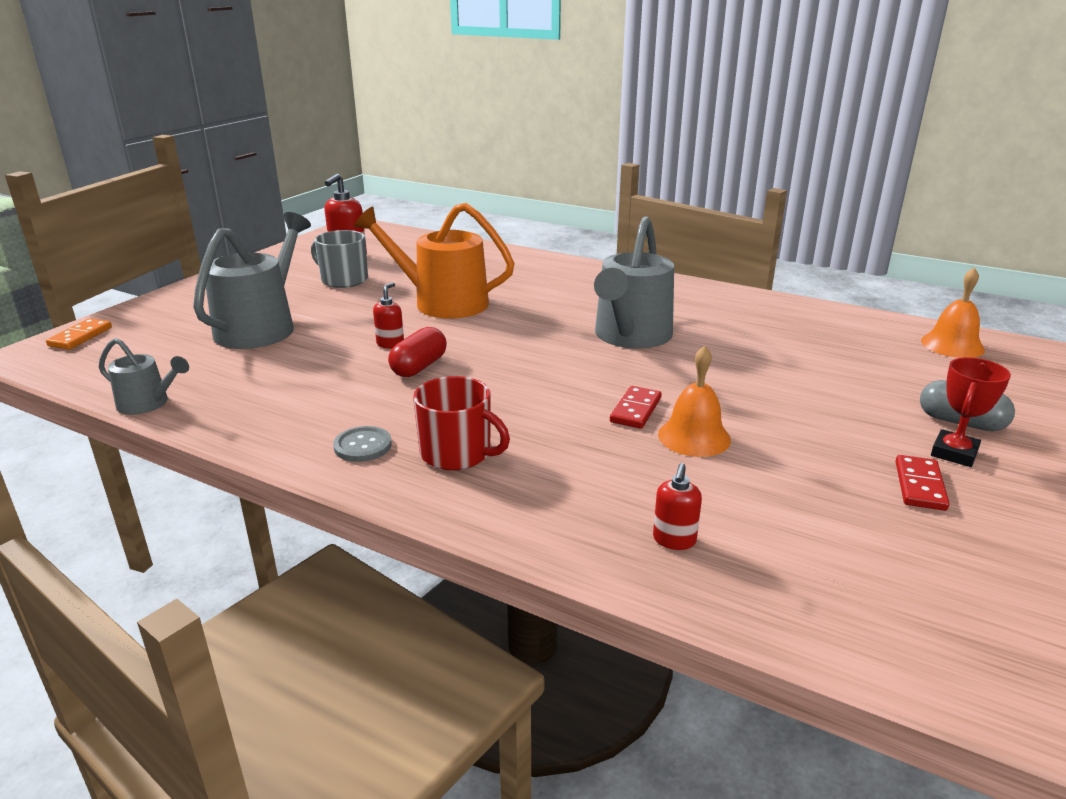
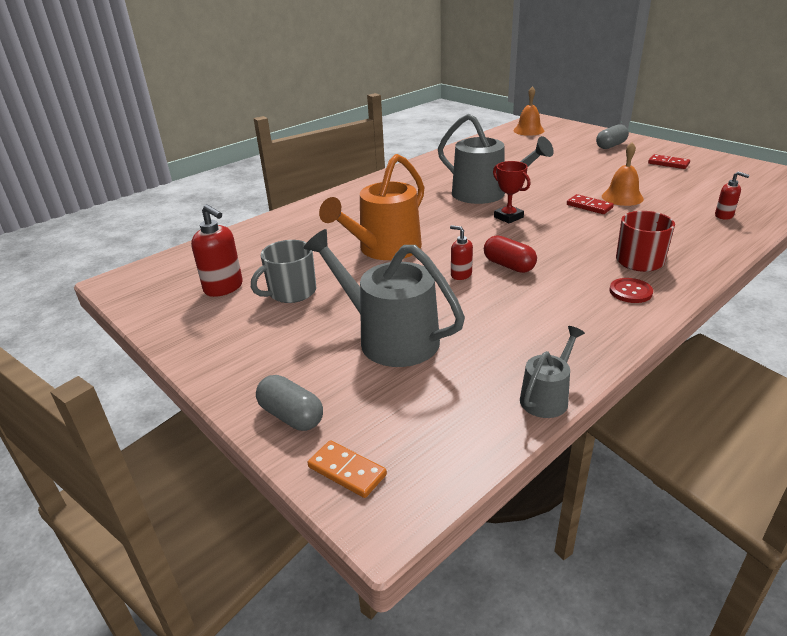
camera: 70 degrees left, 5 degrees up
grey button [333,426,392,462] -> red button [609,278,653,303]
red trophy [931,357,1011,467] -> red trophy moved to [493,161,531,223]
none -> grey capsule [256,375,323,431]

